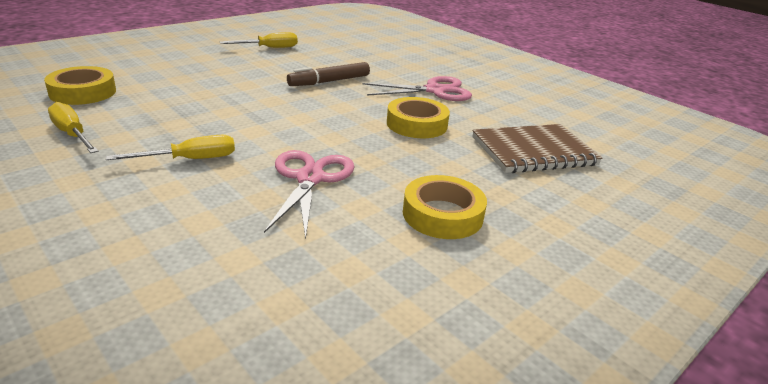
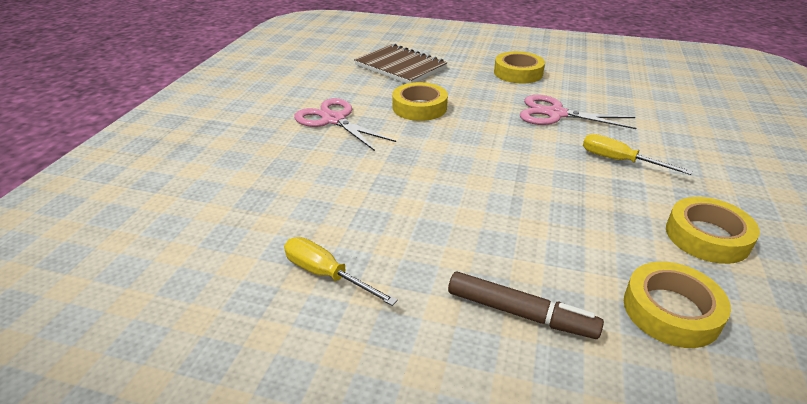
camera: 120 degrees left, 5 degrees up
yellow screwdriver [48,102,98,153] -> yellow tape [666,197,760,264]
pink scissors [264,150,355,240] -> pink scissors turned 45 degrees clockwise [520,95,636,129]
brown marker [287,62,370,86] -> brown marker moved to [448,272,604,339]

